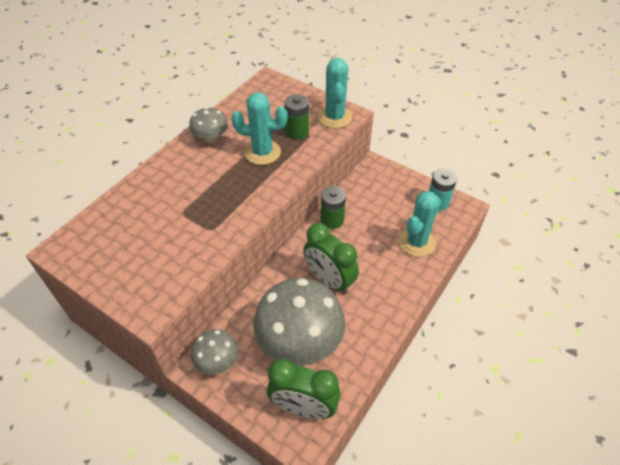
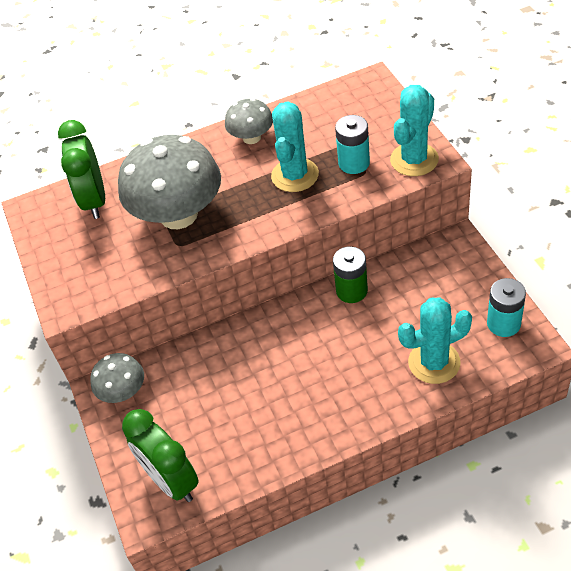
camera: 40 degrees right, 0 degrees up
turquoise cactus [231,92,288,165] -> turquoise cactus turned 60 degrees clockwise [271,101,319,192]
grey mushroom [253,278,346,366] -> grey mushroom moved to [118,135,221,229]
green battery [284,94,309,139] -> turquoise battery [335,115,370,174]
green clock [303,223,359,294] -> green clock moved to [58,120,105,219]

